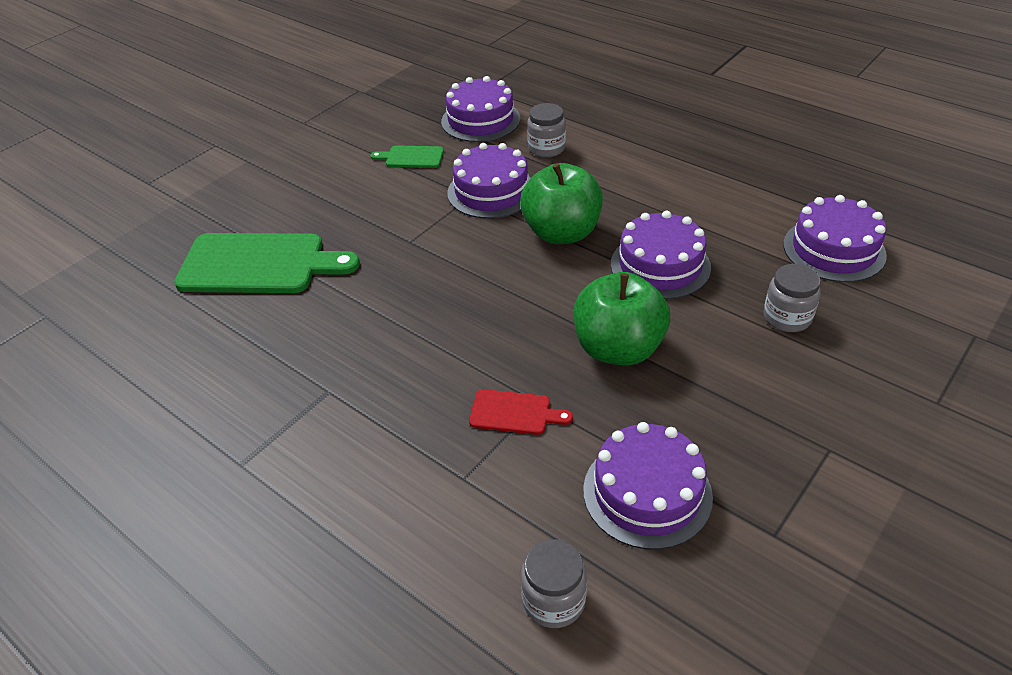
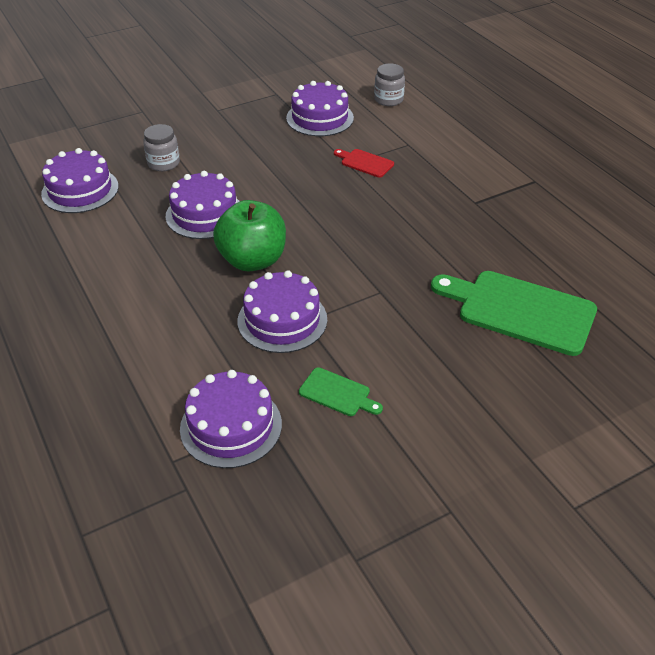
camera: 160 degrees left, 0 degrees up
grey jar [527,103,566,158] -> none
green apple [574,272,670,366] -> none

